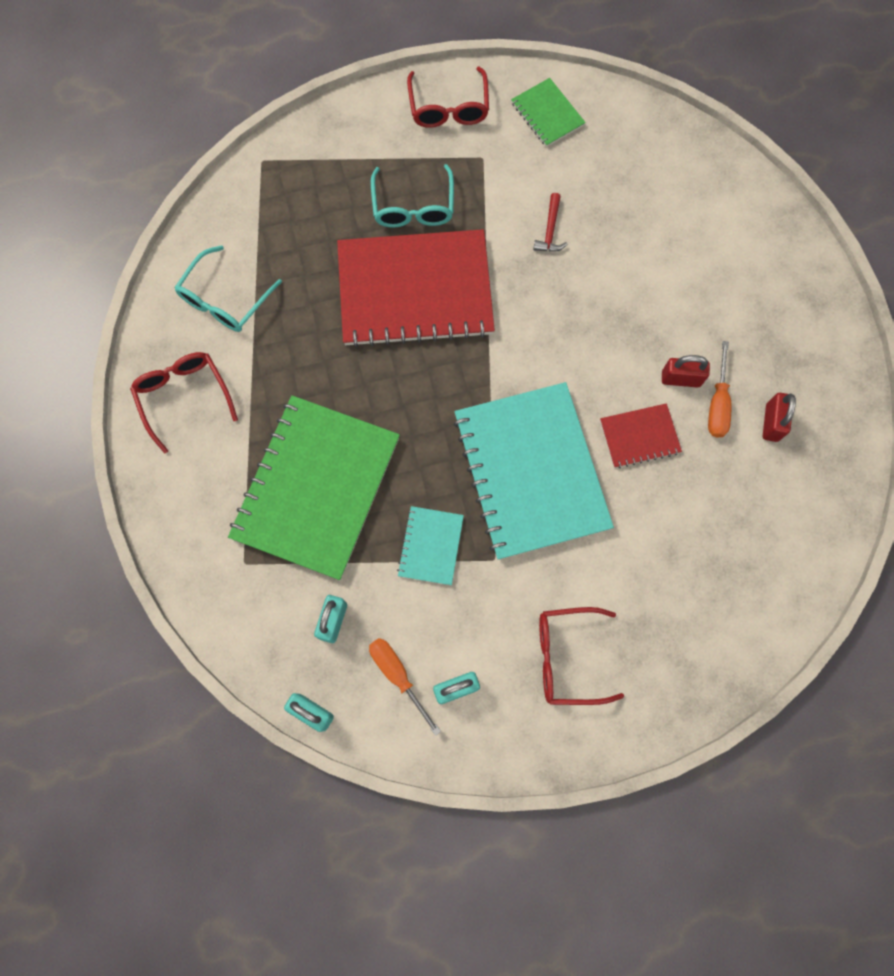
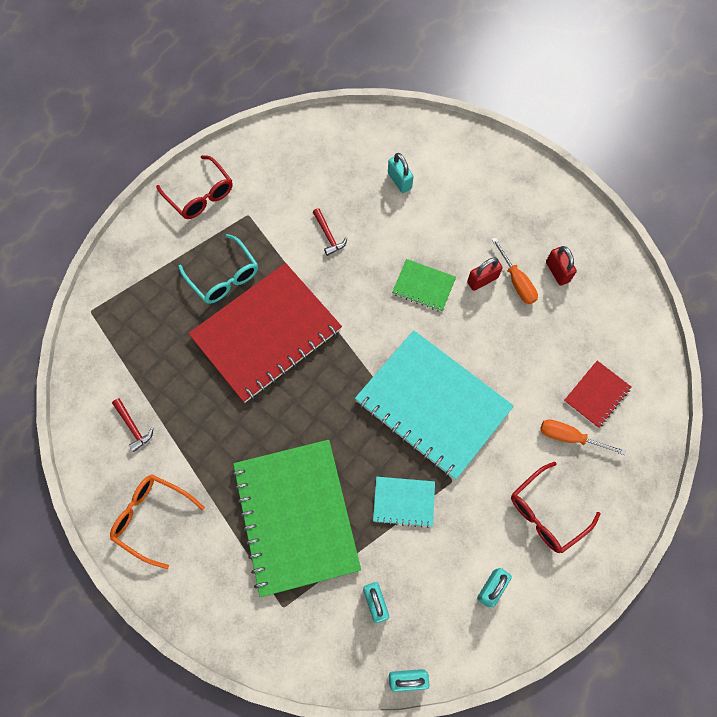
camera: 35 degrees left, 5 degrees down
red glasses [130,352,238,454] -> orange glasses [110,474,205,569]
turquoise glasses [174,245,282,332] -> red hammer [112,398,153,452]
orange screwdriver [369,638,441,736] -> orange screwdriver moved to [540,419,626,455]
turquoise notebook [397,506,464,585] -> turquoise notebook turned 60 degrees counterclockwise [373,477,435,528]
green notebook [511,78,586,147] -> green notebook moved to [392,259,456,312]
red notebook [600,403,682,468] -> red notebook moved to [564,361,632,428]
none -> turquoise padlock [388,153,414,193]

